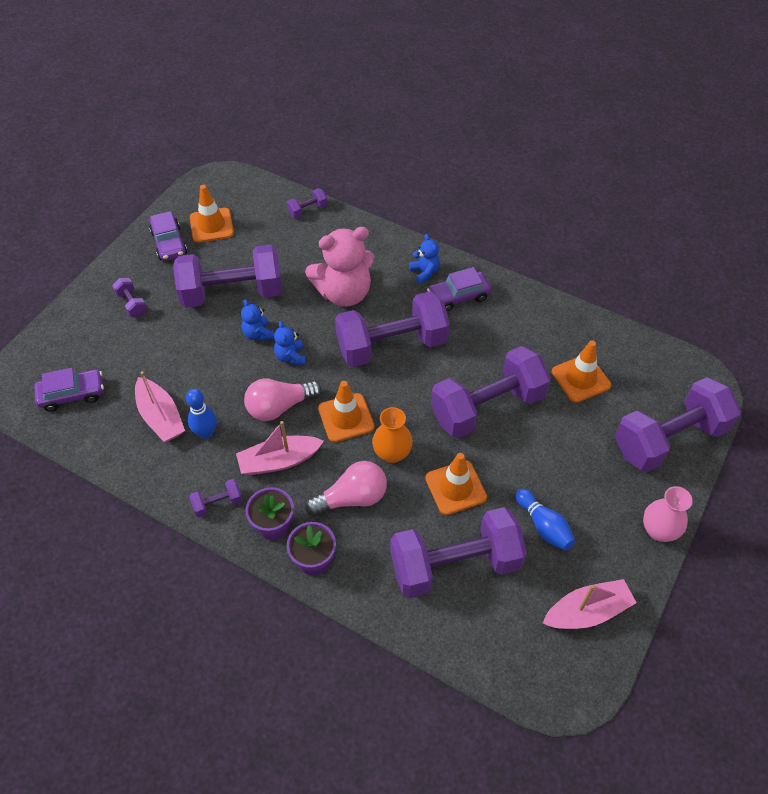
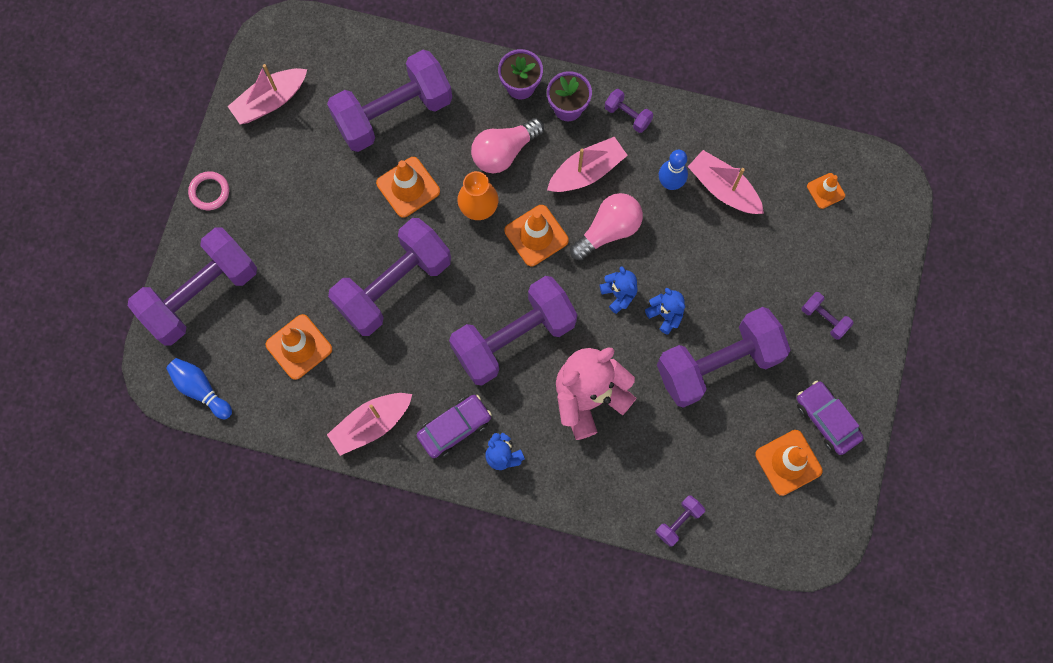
camera: 165 degrees right, 20 degrees up
purple car [34,368,104,412] -> orange traffic cone [807,173,845,209]
purple dumbbell [189,479,243,517] -> purple dumbbell turned 75 degrees clockwise [605,89,653,133]
blue bowling pin [515,489,575,551] -> blue bowling pin moved to [166,358,232,419]
pink vase [643,486,693,542] -> pink ring [188,171,229,210]
none -> pink boat [327,393,412,456]

